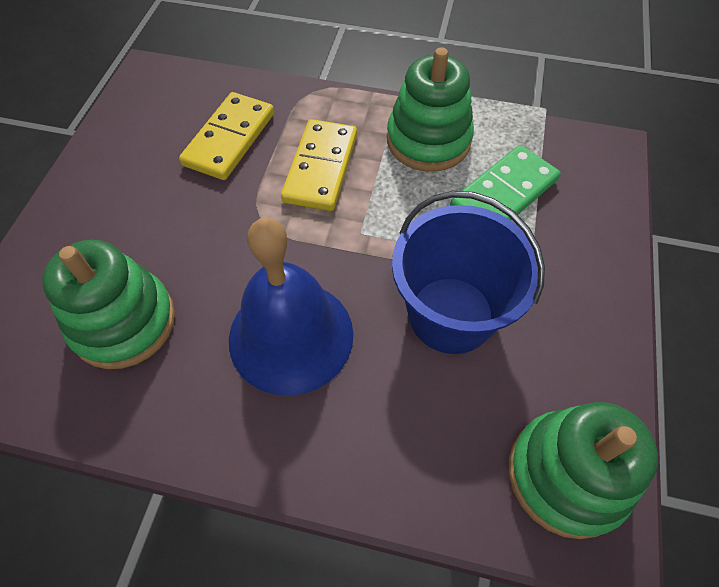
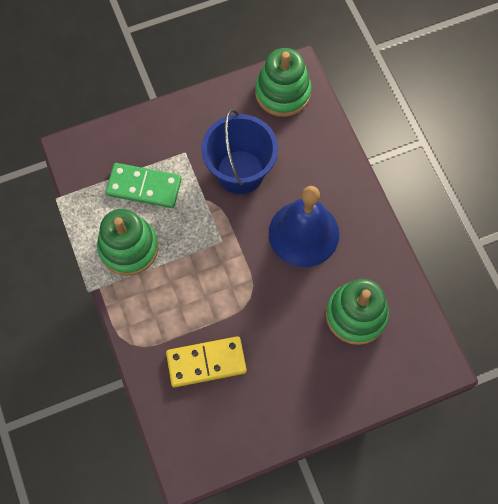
camera: 125 degrees left, 10 degrees up
yellow domino [281,119,357,211] -> none

